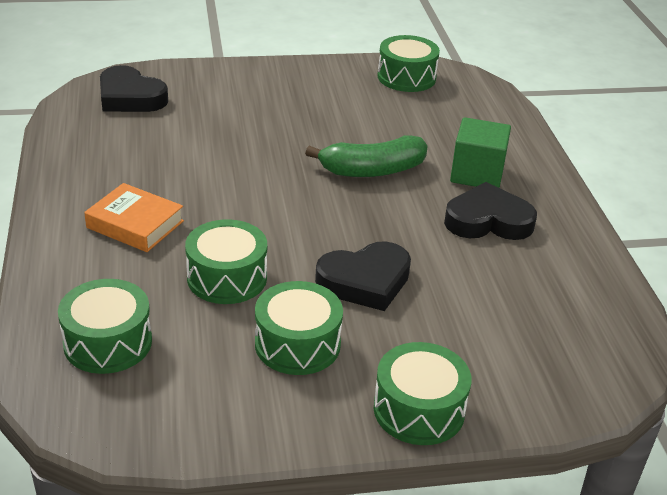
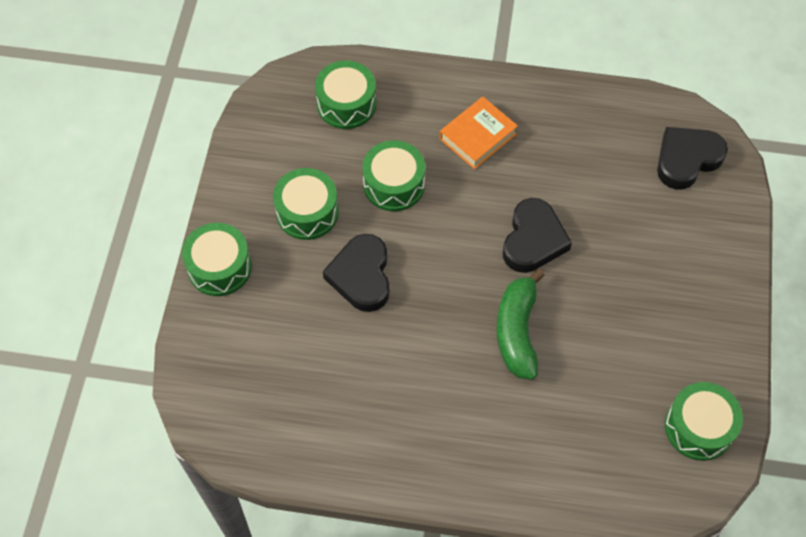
camera: 110 degrees right, 25 degrees up
black heart [444,182,537,240] -> black heart moved to [503,198,572,273]
green cube [450,117,511,188] -> none

